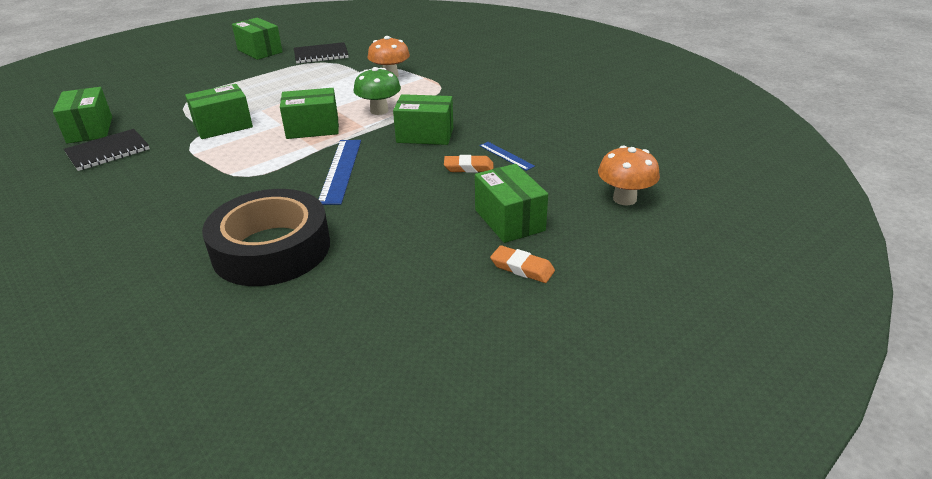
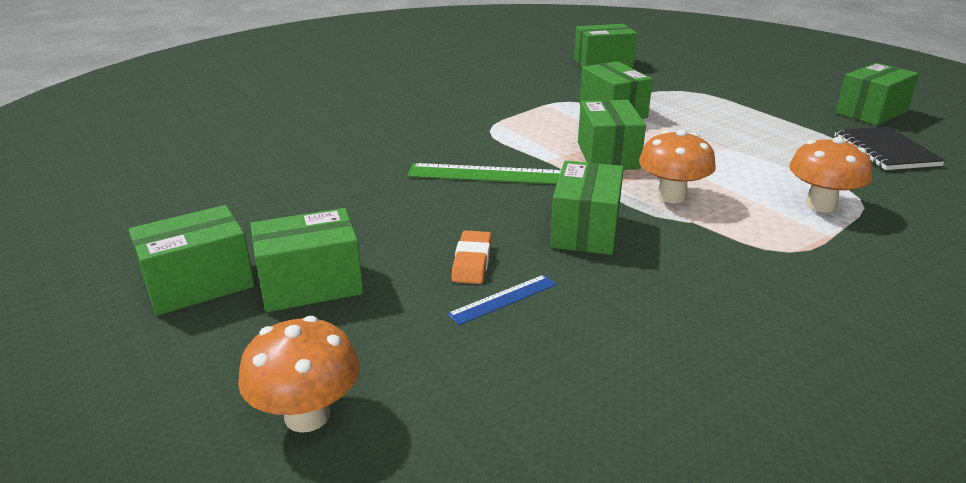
camera: 95 degrees right, 5 degrees down
black notebook [64,129,150,171] -> none
black tape [202,189,330,286] -> none
blue ruler [318,140,361,205] -> green ruler [407,163,561,184]
green mushroom [353,67,401,115] -> orange mushroom [639,129,716,204]
orange eraser [490,245,555,283] -> green box [129,205,255,316]

